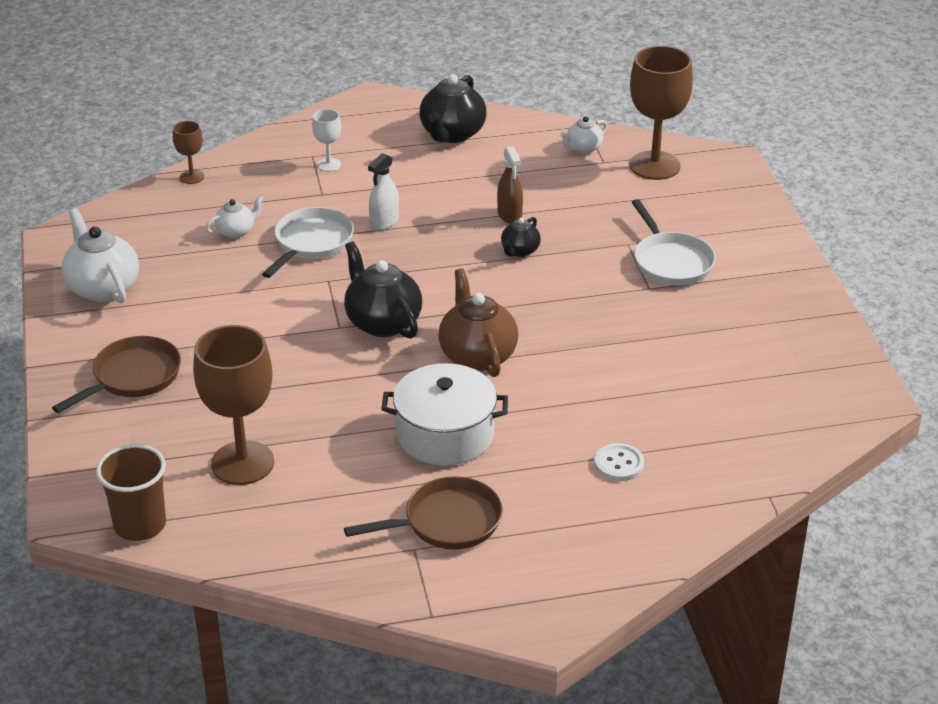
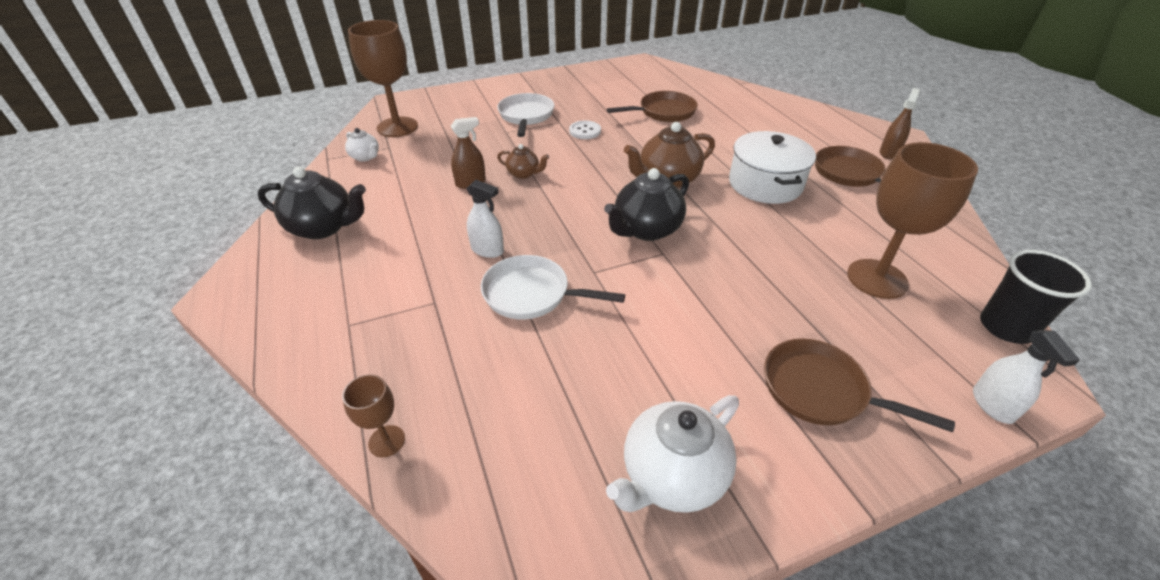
camera: 100 degrees left, 5 degrees up
brown cup [96,444,166,541] -> black cup [980,250,1092,344]
white teapot [206,195,264,238] -> none
white goblet [312,109,341,172] -> none
black teapot [501,217,541,257] -> brown teapot [497,144,549,179]
white button [594,443,644,481] -> white button moved to [569,121,601,139]
white pan [631,199,716,285] -> white pan turned 60 degrees counterclockwise [497,93,554,137]
none -> brown pan [607,91,698,122]
none -> brown spray bottle [880,88,920,159]
none -> white spray bottle [973,330,1080,424]

